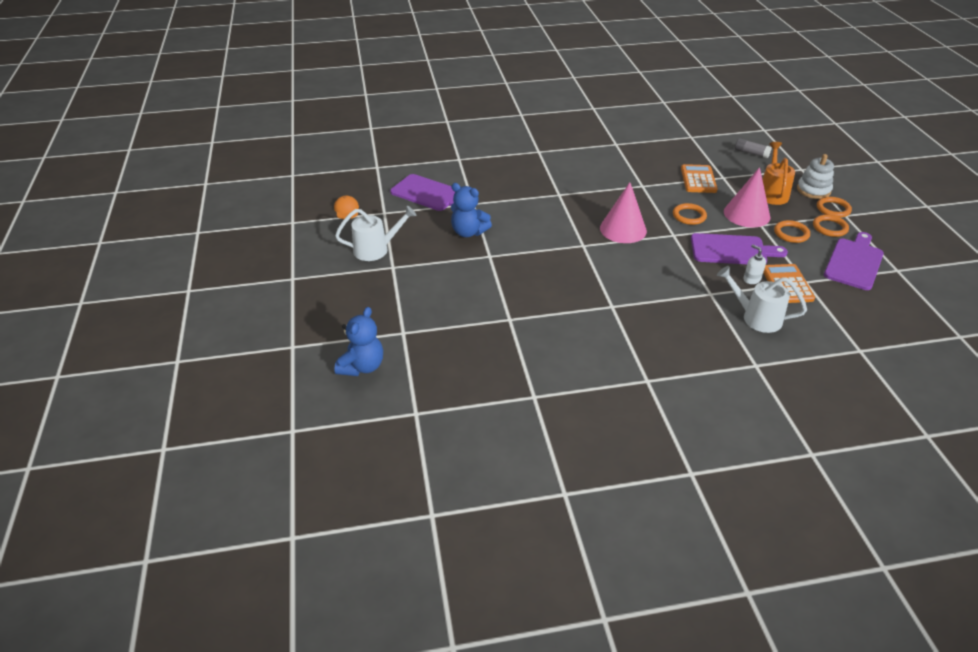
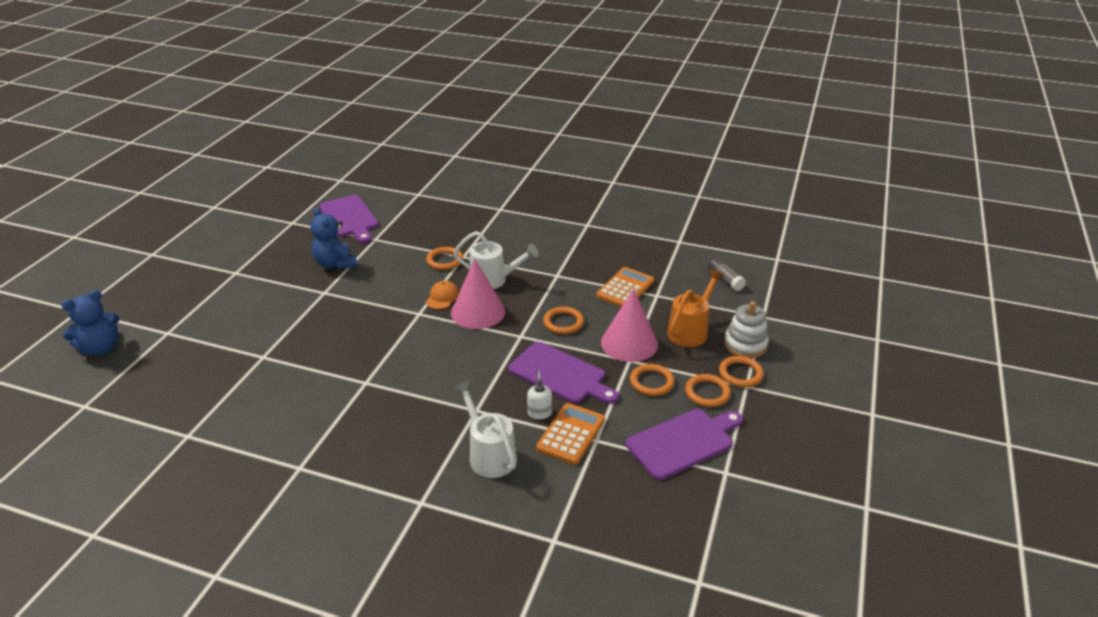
camera: 30 degrees right, 5 degrees down
orange cap [334,196,359,219] -> orange cap moved to [426,281,459,309]
white watering can [335,206,416,261] -> white watering can moved to [454,231,539,289]
none -> orange ring [426,247,463,270]

